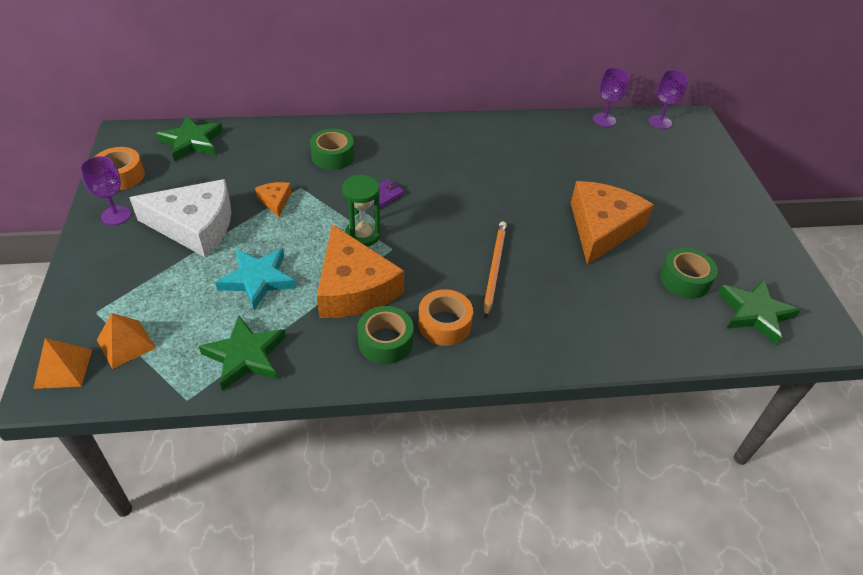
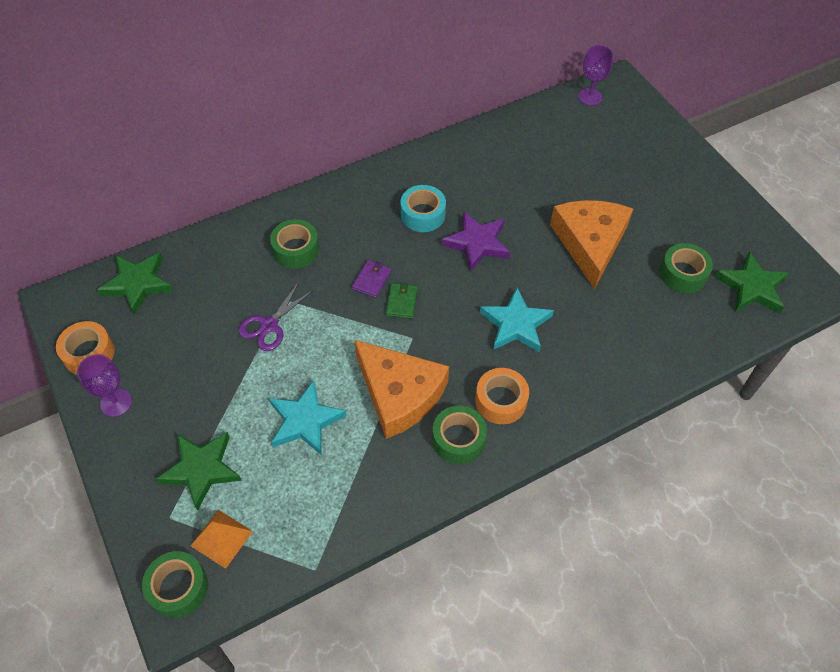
camera: 20 degrees left, 10 degrees up
orange pyramid [33,338,92,389] -> green tape [142,551,208,618]
white cheese [129,179,231,257] -> none
green star [199,316,286,391] -> green star moved to [156,432,242,511]
orange cheese [255,182,292,218] -> purple scissors [238,282,314,351]
green hourglass [342,175,380,246] -> none
orange pencil [484,221,507,319] -> turquoise star [480,288,554,352]
purple goblet [593,68,630,127] -> none
none -> green wallet [386,282,418,319]
none -> turquoise tape [401,185,446,232]
none -> purple star [442,211,510,272]

